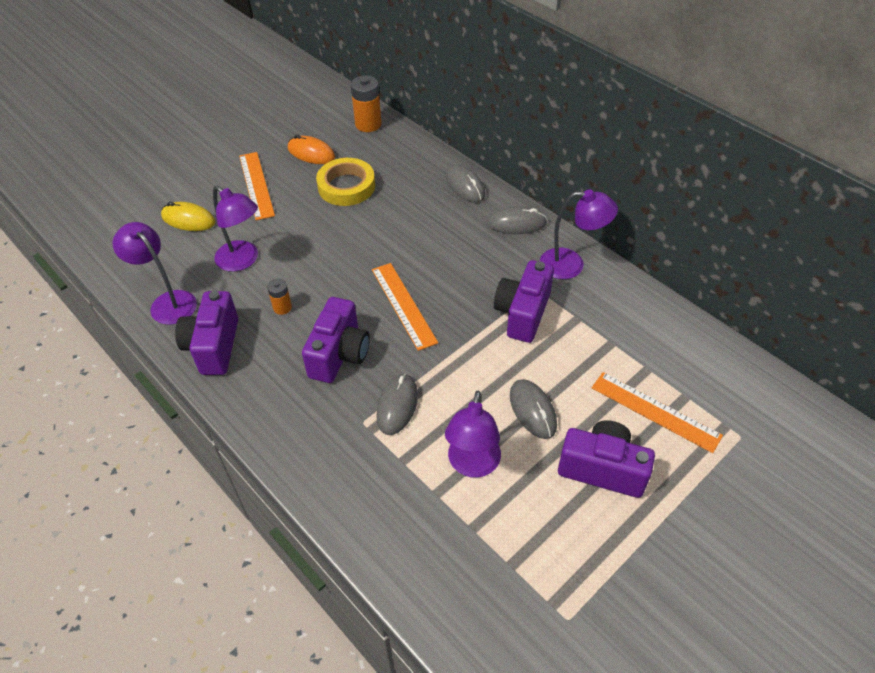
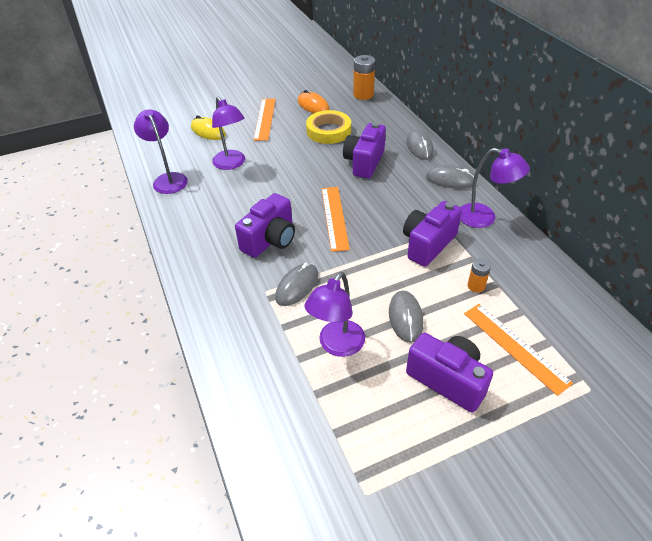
camera: 20 degrees right, 5 degrees down
purple camera [175,291,238,375] -> purple camera moved to [343,122,386,178]
orange battery [267,279,292,315] -> orange battery moved to [468,258,491,292]

